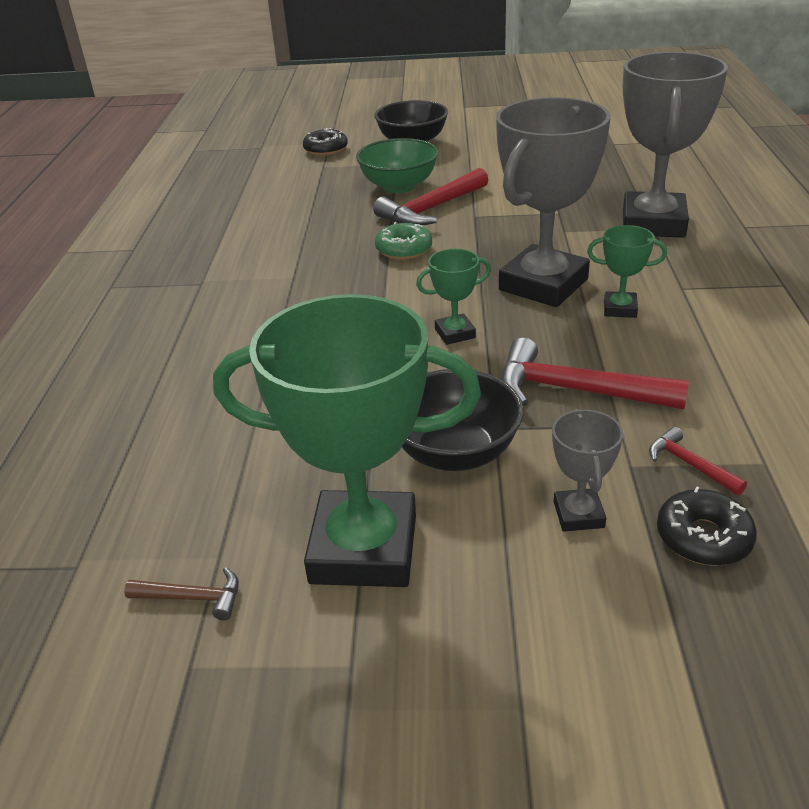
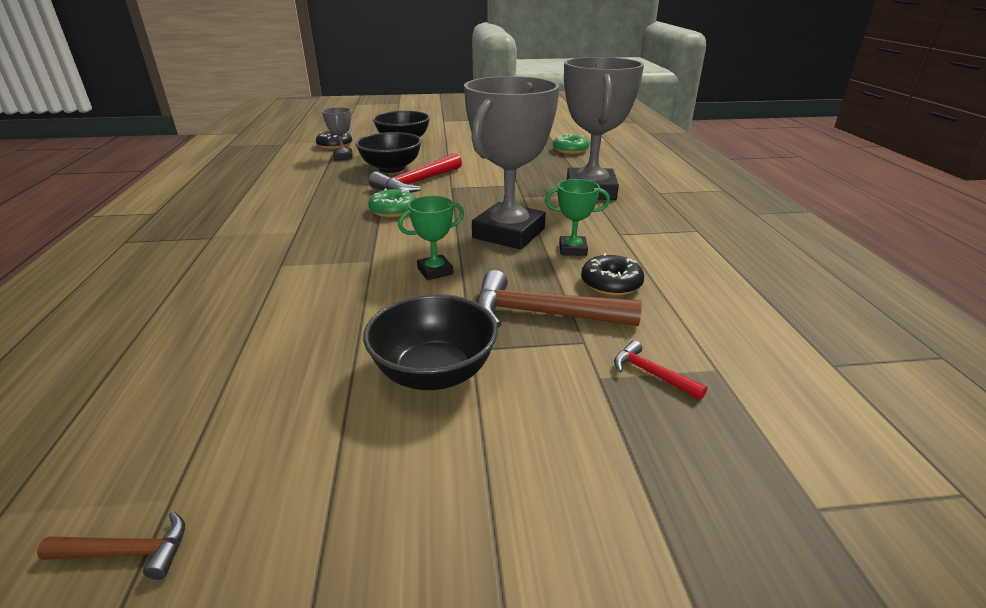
camera: 10 degrees left, 5 degrees down
green trophy [213,294,481,587] -> none
green bowl [356,138,438,193] -> black bowl [355,132,422,173]
red hammer [501,338,689,409] -> brown hammer [476,270,642,328]
grey trophy [552,409,623,532] -> grey trophy moved to [322,107,353,160]
black donut [657,486,757,566] -> black donut moved to [581,253,644,296]
none -> green donut [553,134,589,154]

